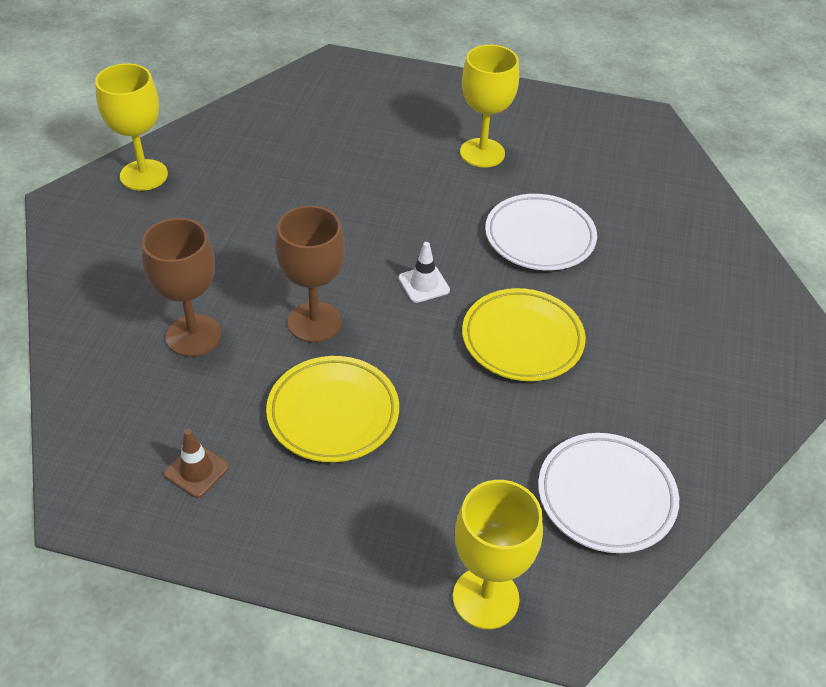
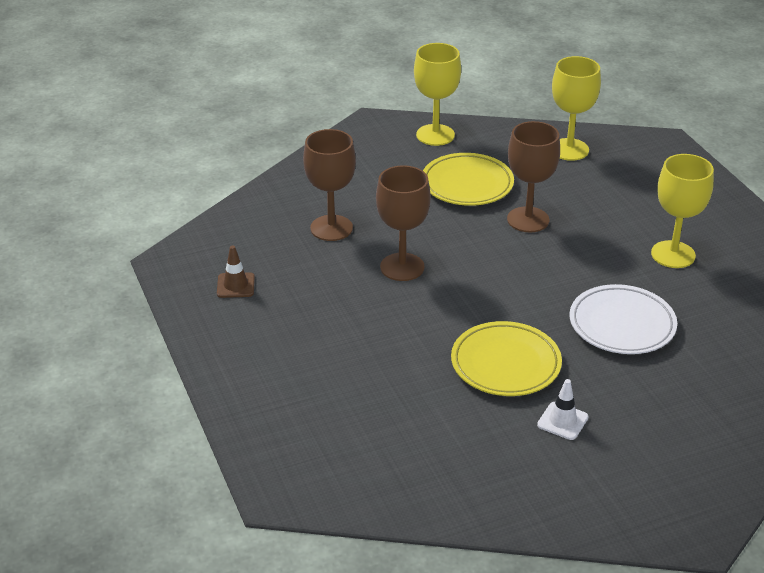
camera: 55 degrees right, 10 degrees down
yellow plate [266,356,399,462] -> yellow plate moved to [423,153,514,206]
white traffic cone [399,242,450,303] -> white traffic cone moved to [537,379,589,440]
yellow goblet [453,480,543,629] -> yellow goblet moved to [552,56,601,161]
white plate [538,433,679,553] -> none
none -> brown goblet [507,121,560,232]

